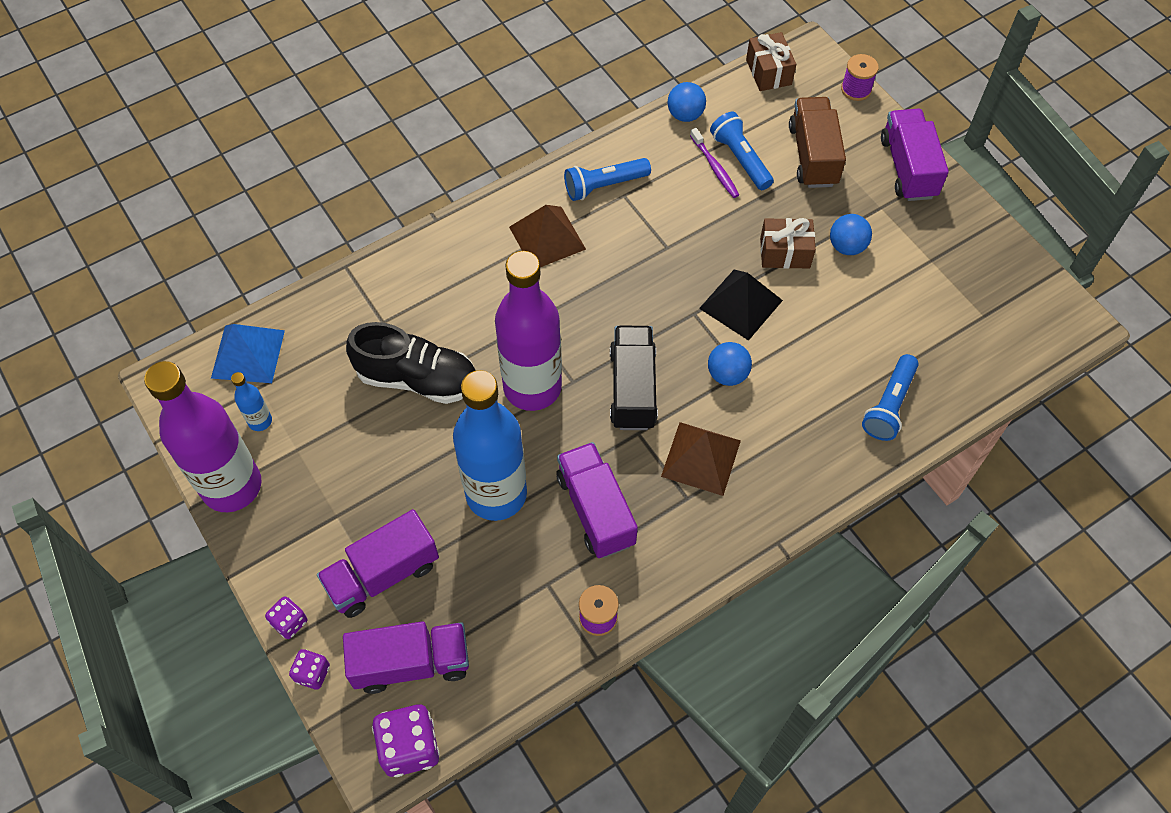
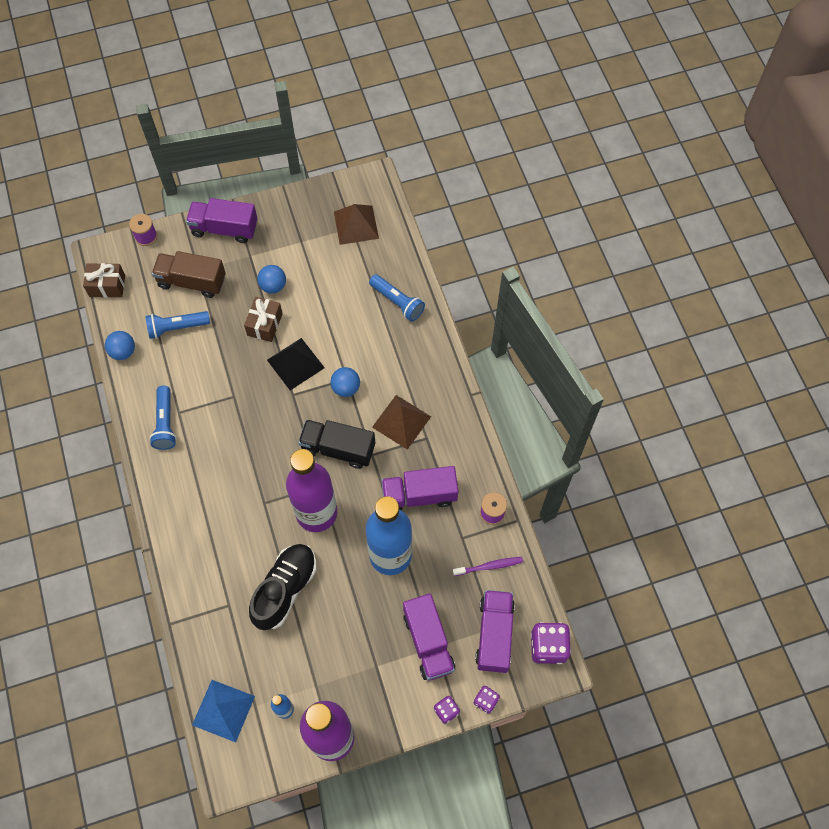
camera: 75 degrees left, 5 degrees up
brown pyramid [509,205,586,267] -> brown pyramid moved to [334,204,379,245]
purple toothbrush [690,128,739,198] -> purple toothbrush moved to [453,557,523,576]

